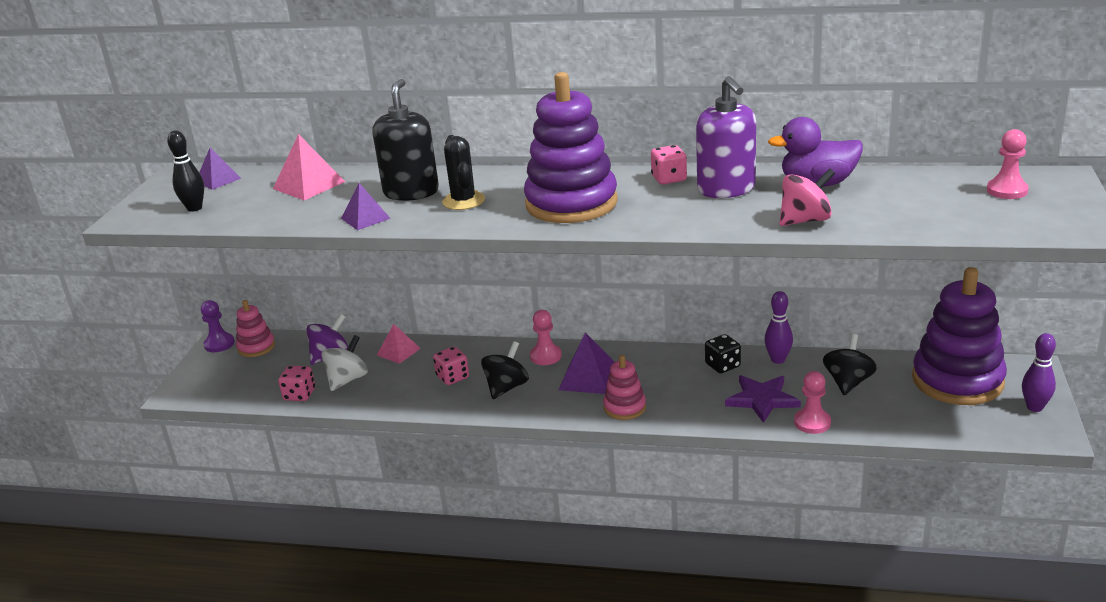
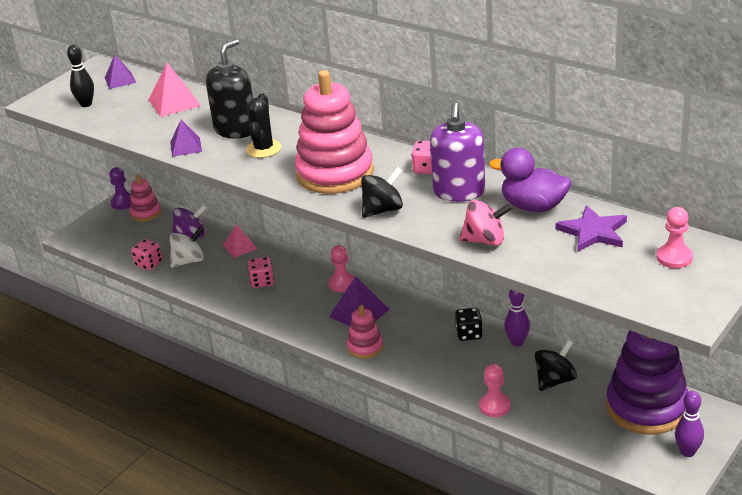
camera: 25 degrees right, 5 degrees up
black spinning top [481,341,529,399] -> black spinning top moved to [361,167,403,218]
purple stacking toy [524,72,618,223] -> pink stacking toy [295,70,374,194]
purple star [725,375,801,423] -> purple star moved to [555,205,627,252]

